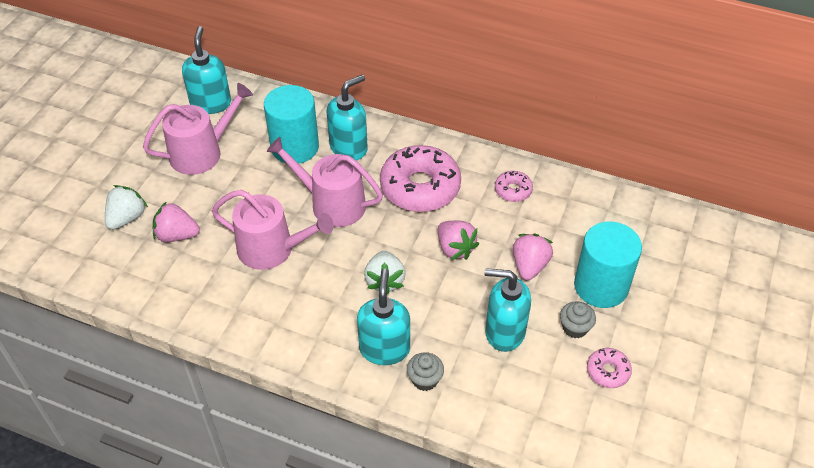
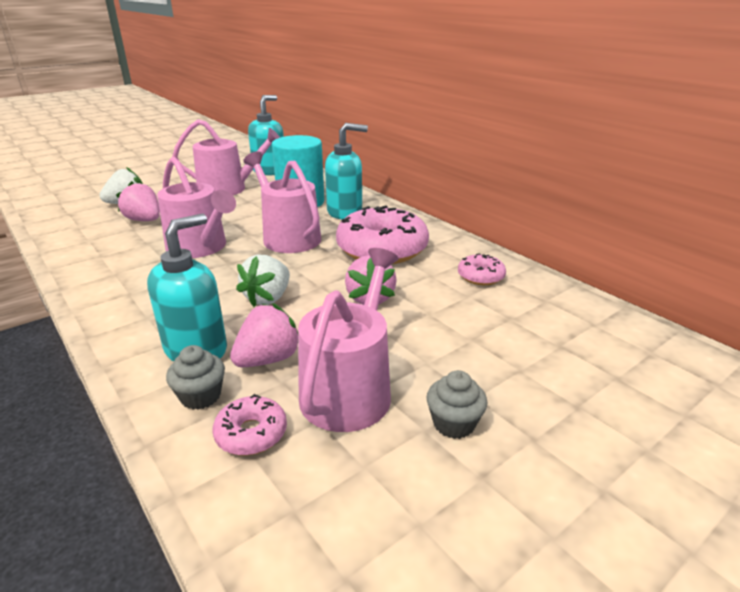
camera: 30 degrees right, 20 degrees down
turquoise soap dispenser [484,268,531,352] -> pink watering can [298,248,399,432]
pink strawberry [513,234,553,280] -> pink strawberry moved to [230,303,298,367]
turquoise cylinder [574,222,642,308] -> none
pink donut [587,348,632,388] -> pink donut moved to [213,394,287,455]

